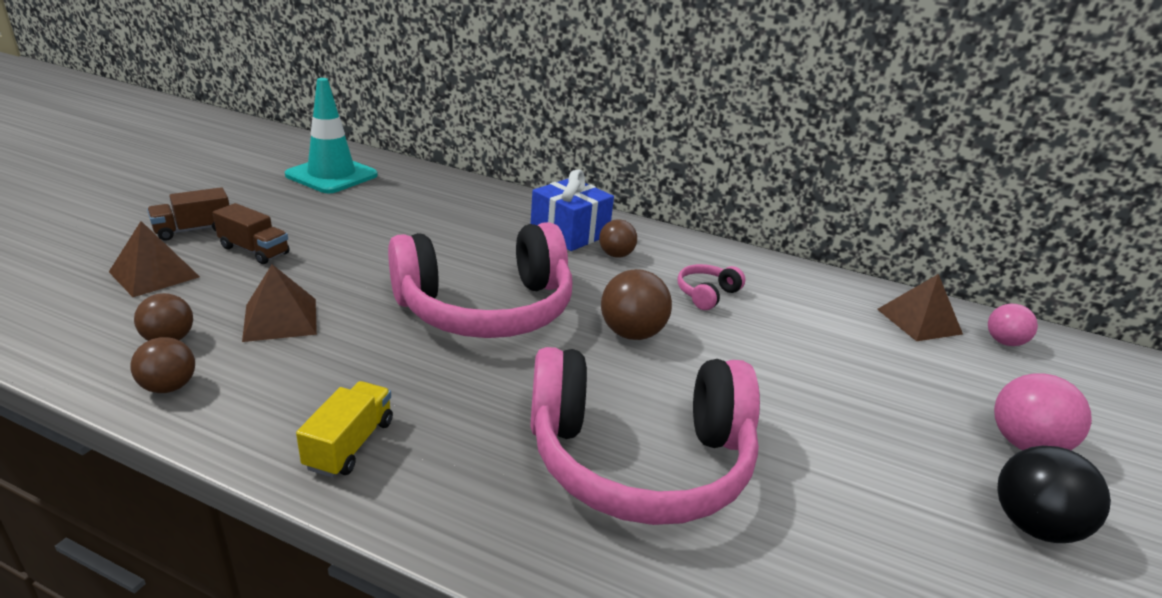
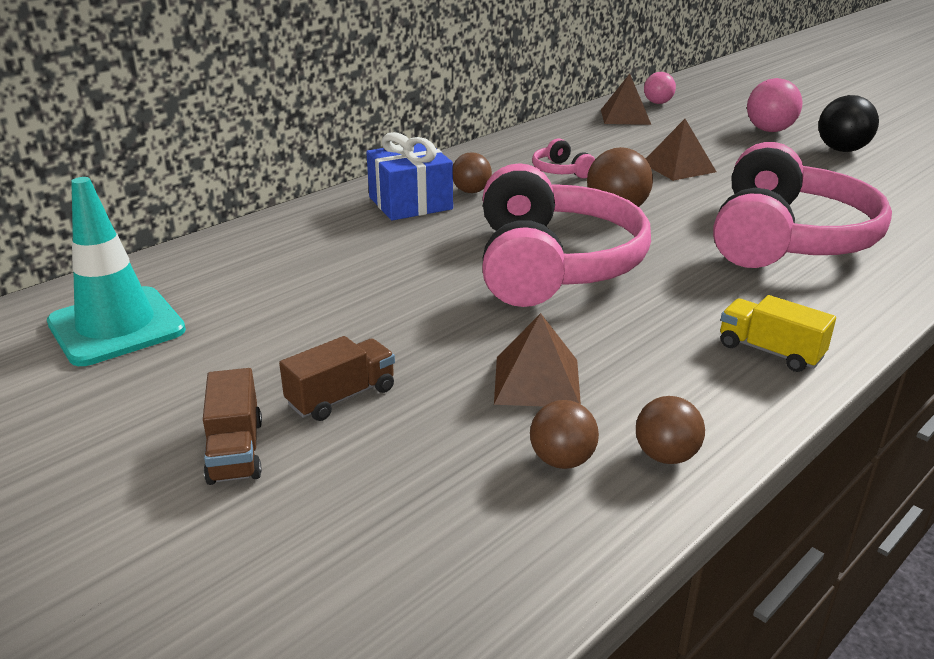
camera: 65 degrees left, 0 degrees up
brown pyramid [109,221,200,297] -> brown pyramid moved to [646,119,716,181]

